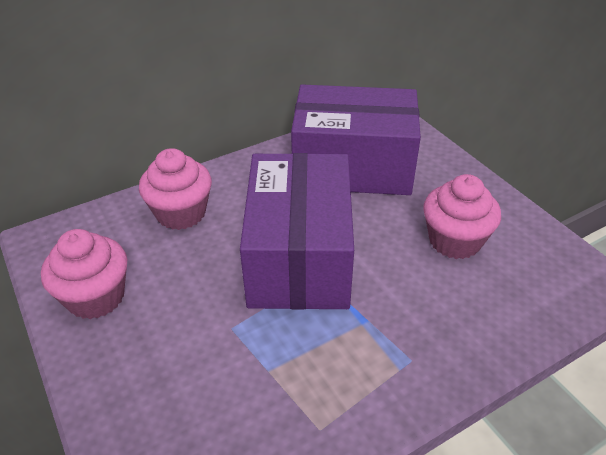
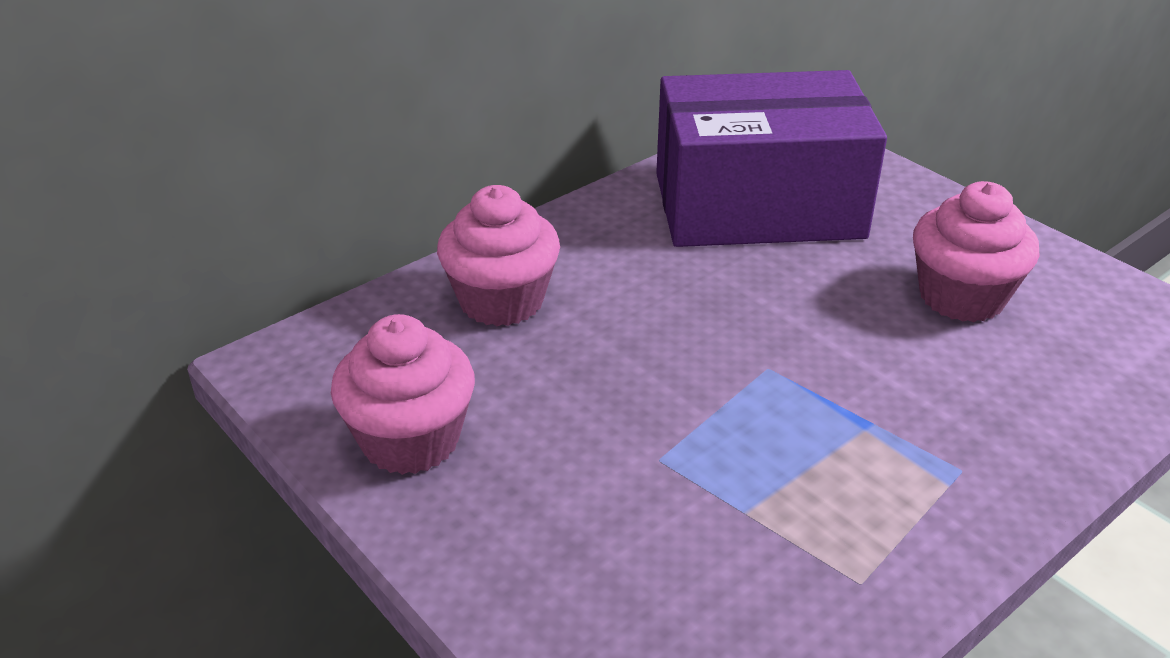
camera: 10 degrees left, 5 degrees down
purple box [240,153,354,309] -> none

